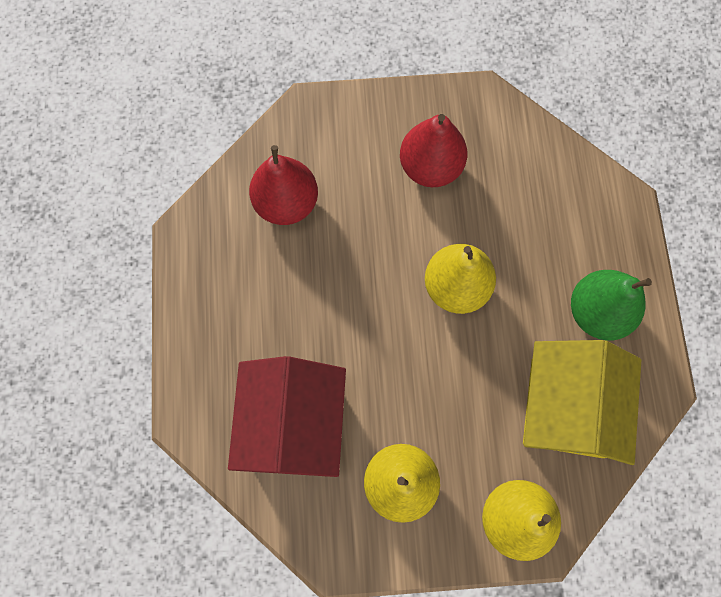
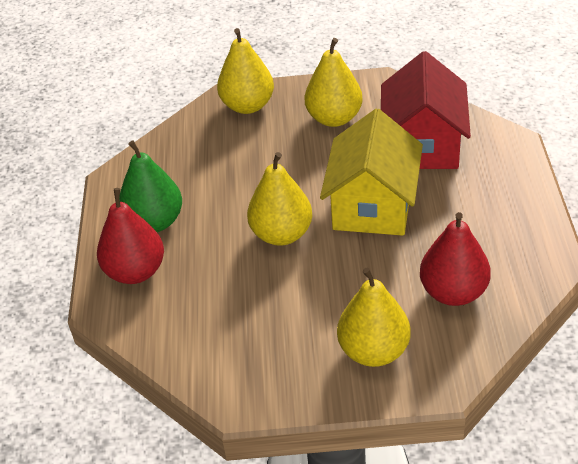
camera: 175 degrees left, 30 degrees down
red pear [400,114,467,187] -> red pear moved to [97,188,164,284]
yellow house [523,340,641,465] -> yellow house moved to [320,109,423,236]
none -> yellow pear [337,267,411,367]

